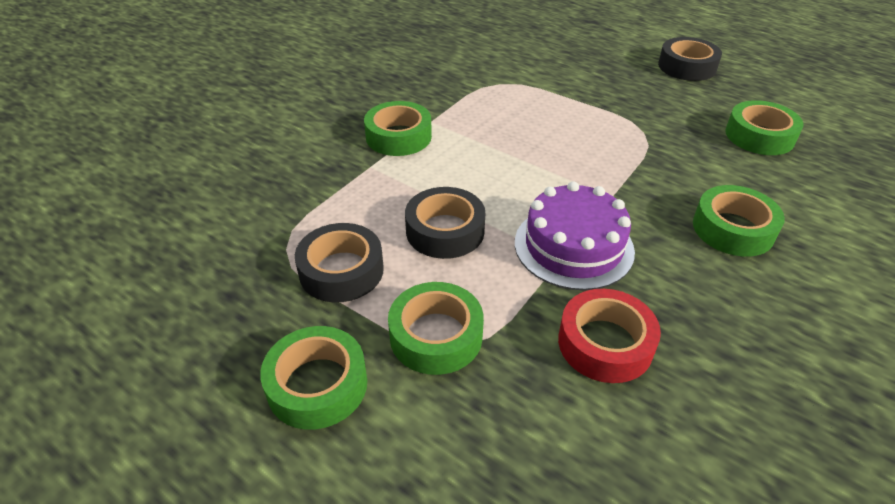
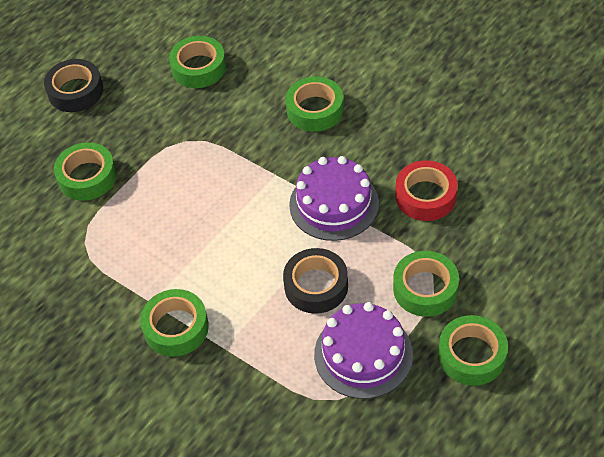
camera: 85 degrees left, 10 degrees up
black tape [295,223,384,302] -> purple cake [314,302,413,399]
none -> green tape [54,142,117,201]

